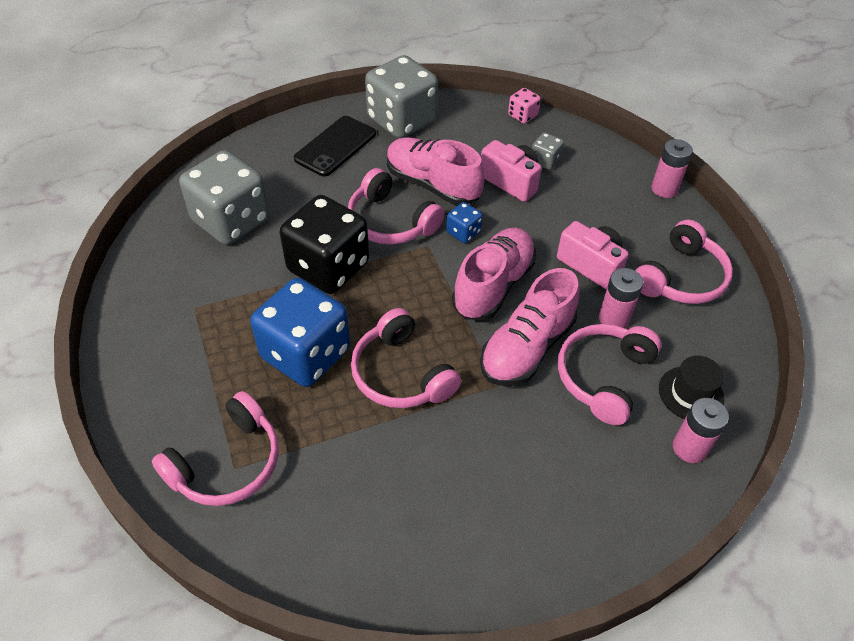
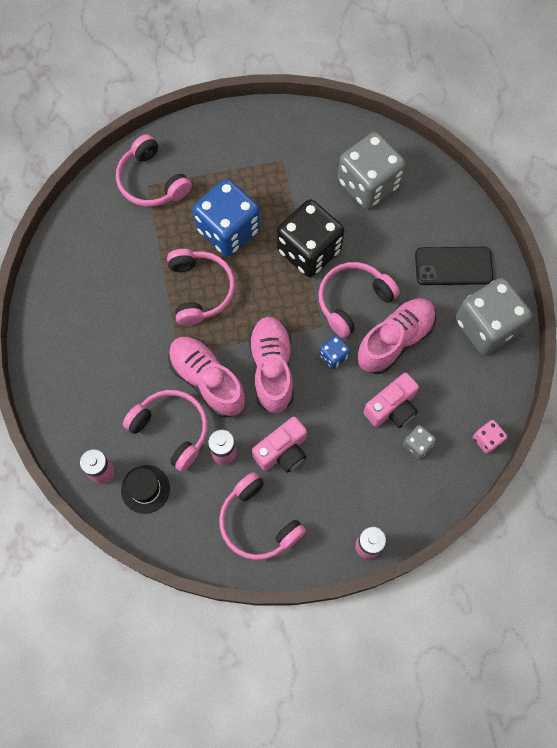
camera: 100 degrees right, 20 degrees up
black phone [294,116,376,176] -> black phone turned 45 degrees counterclockwise [415,247,493,285]
pink headphones [351,308,461,408] -> pink headphones turned 105 degrees clockwise [167,249,235,326]
pink shoe [452,228,536,320] -> pink shoe turned 135 degrees counterclockwise [248,317,294,413]

